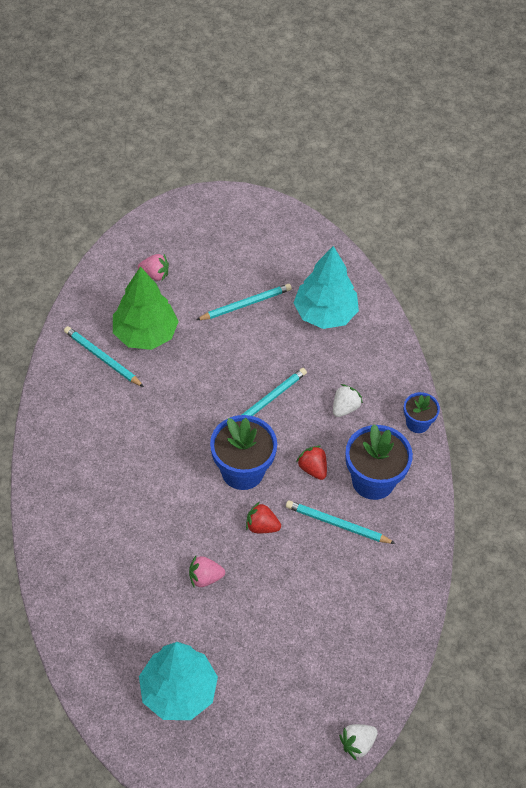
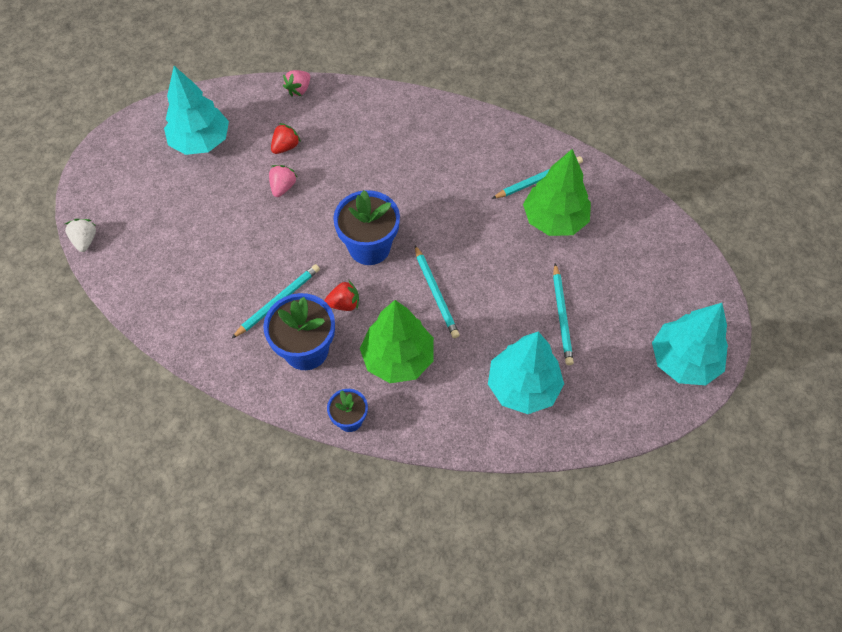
camera: 115 degrees right, 5 degrees up
pink strawberry [138,254,169,281] -> pink strawberry moved to [283,70,310,97]
red strawberry [246,502,281,533] -> red strawberry moved to [271,123,301,154]
white strawberry [333,384,363,417] -> green tree [360,300,434,383]
none -> turquoise tree [652,303,728,385]

